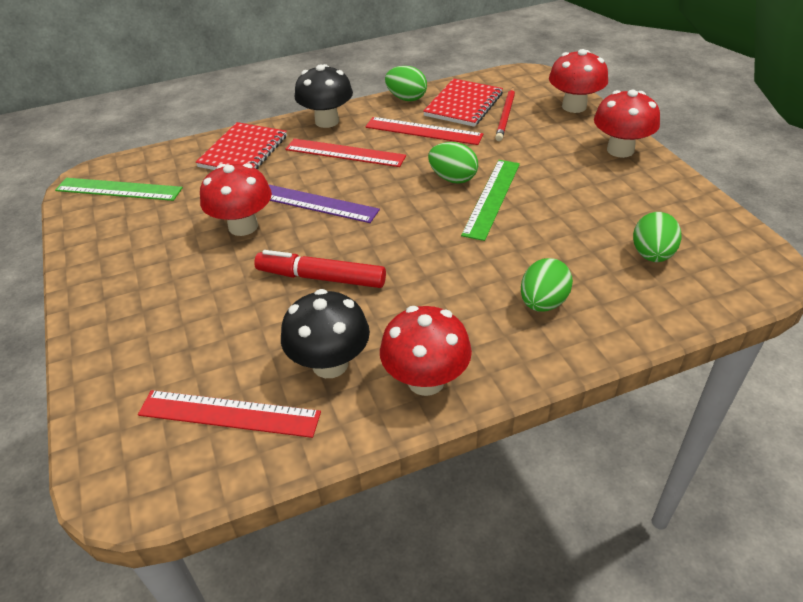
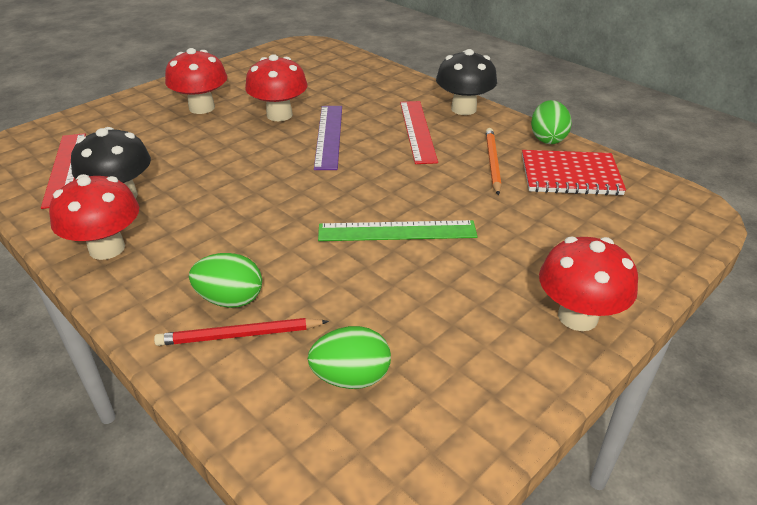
camera: 65 degrees right, 5 degrees down
green ruler [55,178,183,201] -> none
red notebook [196,122,287,170] -> none
red marker [254,250,386,288] -> none
red ruler [365,117,483,145] -> orange pencil [486,128,501,195]
green egg [428,142,478,184] -> none
red pencil [495,87,515,141] -> red pencil moved to [154,318,329,346]
red mushroom [549,49,608,113] -> red mushroom moved to [165,48,227,114]

